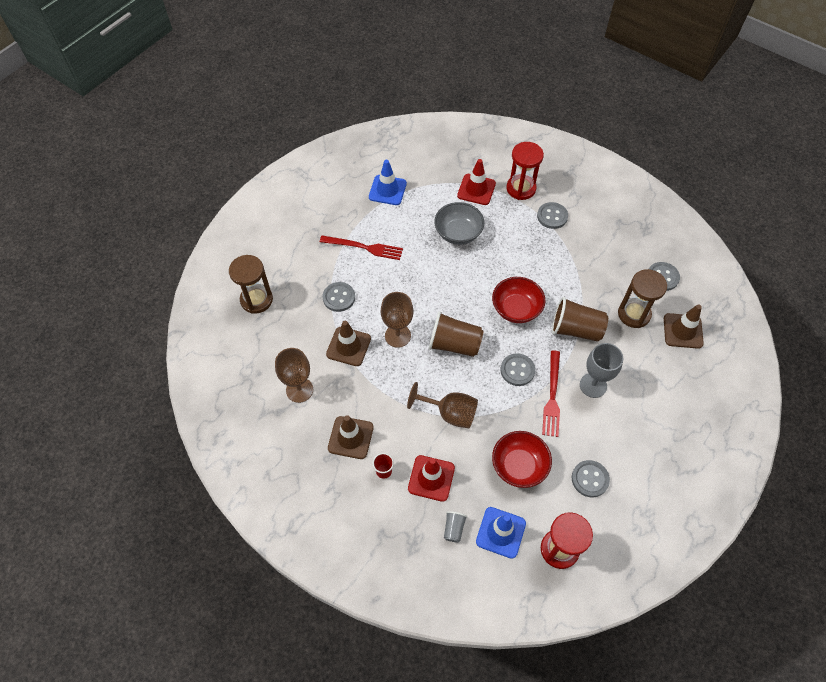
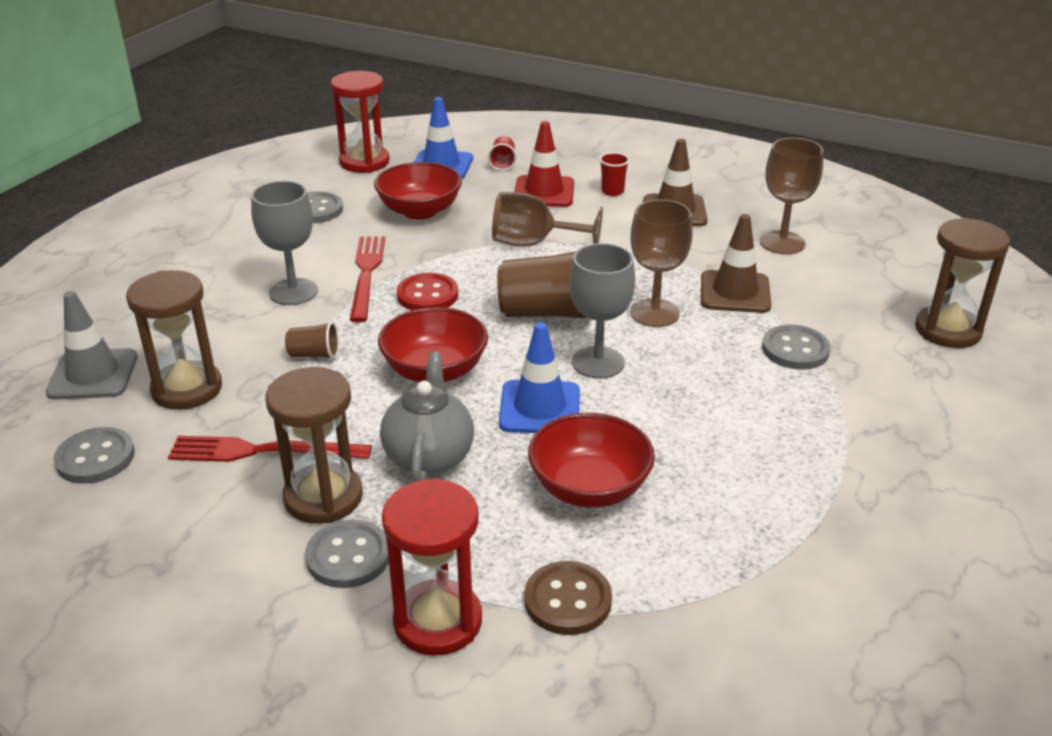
camera: 170 degrees right, 25 degrees down
red fork [320,235,403,260] -> red fork moved to [168,436,372,462]
blue traffic cone [369,160,407,205] -> blue traffic cone moved to [499,322,580,433]
grey bowl [434,202,484,245] -> red bowl [528,413,655,508]
grey cup [444,511,467,543] -> red cup [488,136,517,171]
red traffic cone [457,159,496,205] -> brown button [524,561,612,635]
grey button [501,353,535,386] -> red button [397,273,458,310]
brown cup [552,297,608,342] -> brown cup [285,322,339,360], size x0.49
brown traffic cone [664,304,704,349] -> grey traffic cone [46,291,138,399]
none -> brown hourglass [265,367,363,524]
none -> grey teapot [380,352,474,482]
none -> grey goblet [569,243,635,379]

